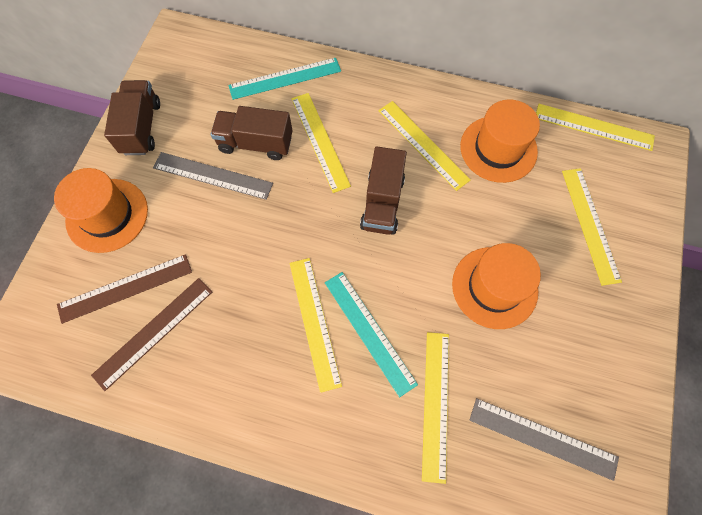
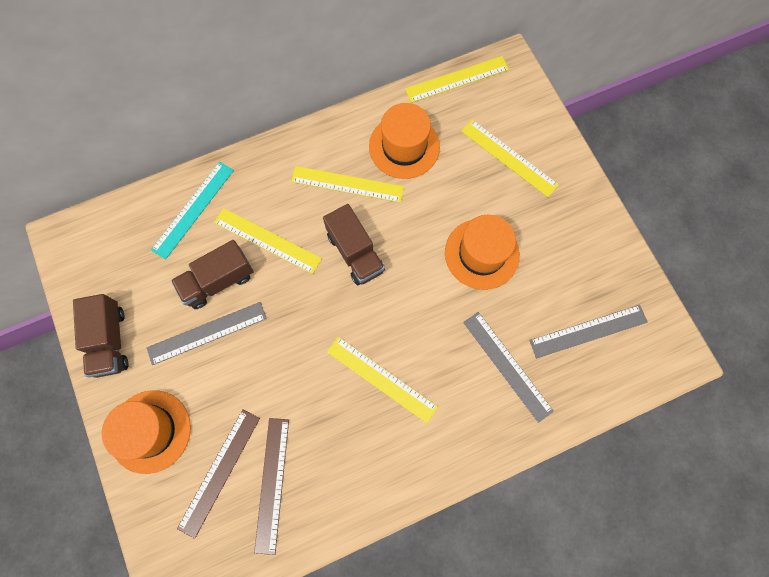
camera: 40 degrees left, 5 degrees up
brown truck [104,80,160,155] -> brown truck turned 150 degrees counterclockwise [73,294,128,378]
turquoise ruler [325,272,418,397] -> none
yellow ruler [422,332,449,484] -> grey ruler [463,312,554,423]

